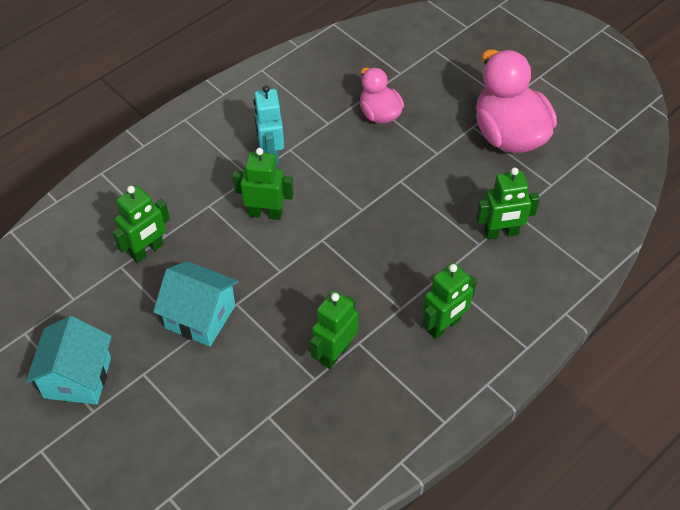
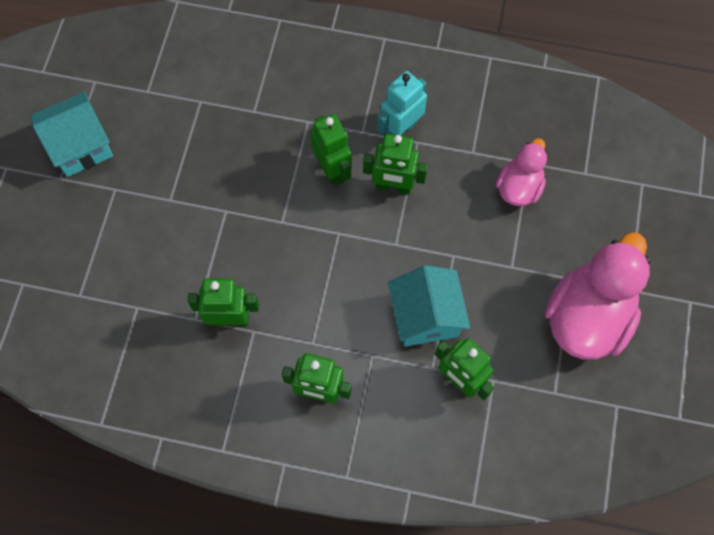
camera: 55 degrees right, 15 degrees up
green robot [113,186,170,263] -> green robot moved to [363,134,428,195]
turquoise house [153,261,239,347] -> turquoise house moved to [388,265,470,347]

